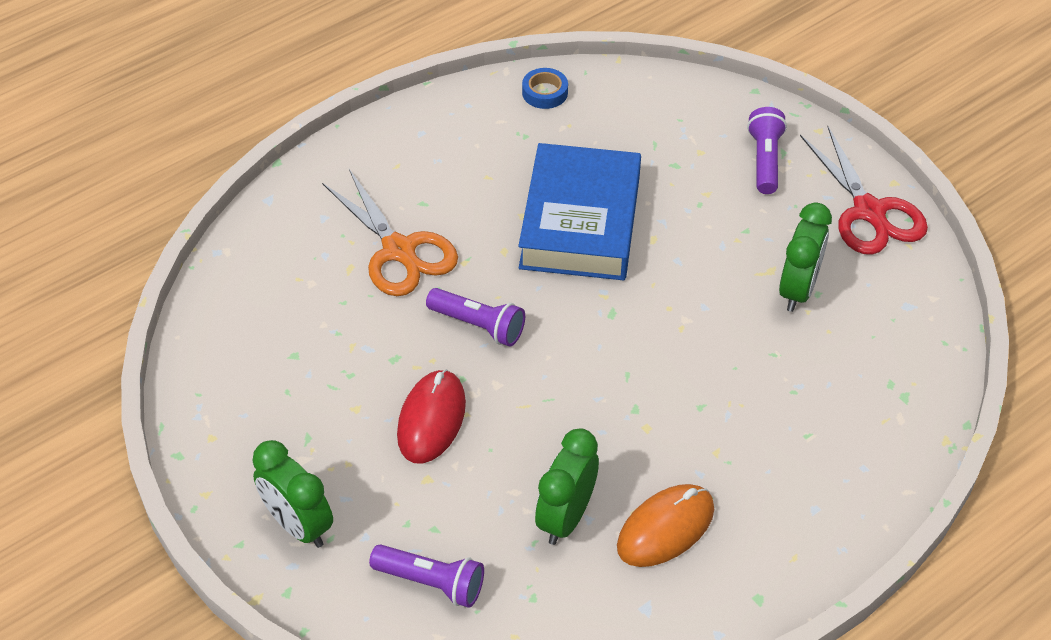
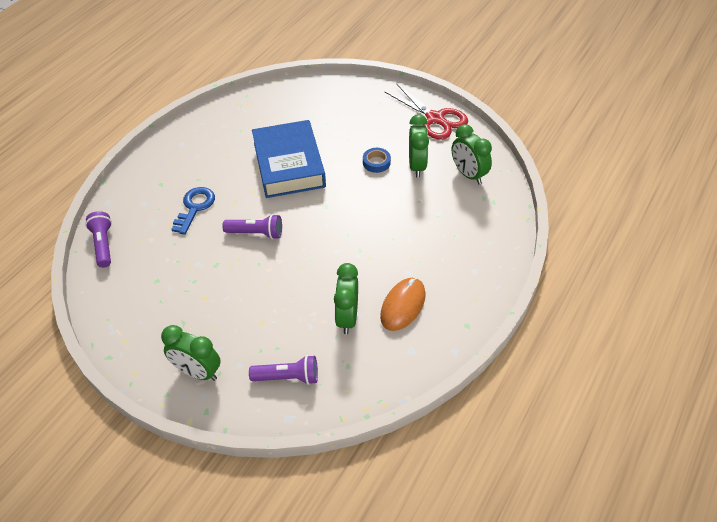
camera: 20 degrees left, 0 degrees up
orange scissors [322,169,458,296] -> blue key [171,187,215,235]
red mouse [397,369,466,464] -> none
blue tape [522,68,568,109] -> blue tape moved to [363,148,391,173]
purple flashlight [747,107,787,194] -> purple flashlight moved to [85,211,112,268]
none -> green clock [452,124,492,184]

